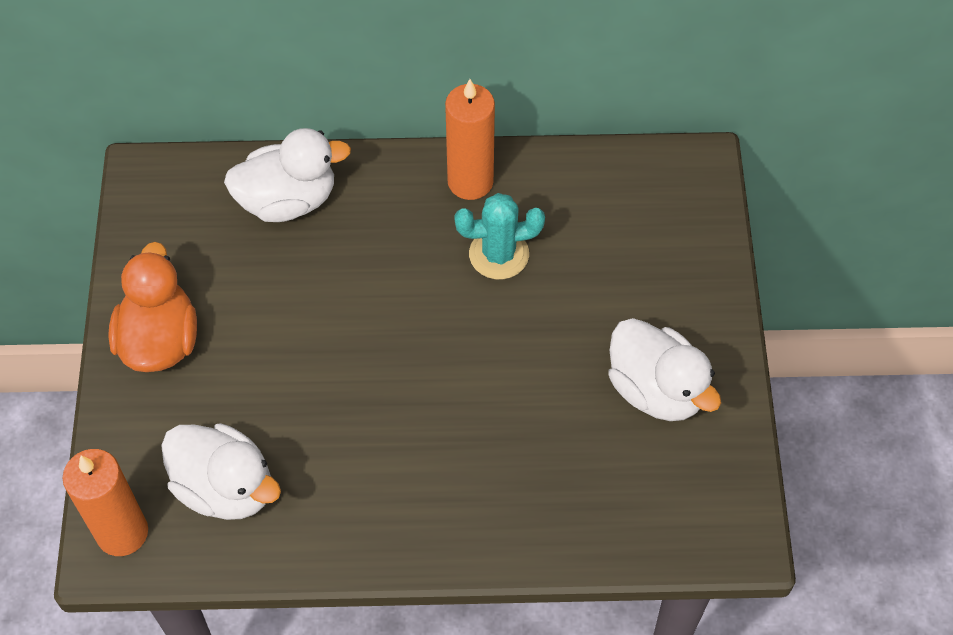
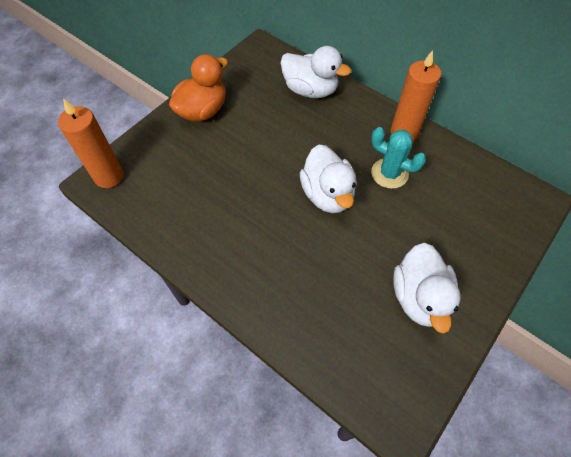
camera: 40 degrees right, 0 degrees up
white duck [161,423,281,520] -> white duck moved to [300,145,357,213]

